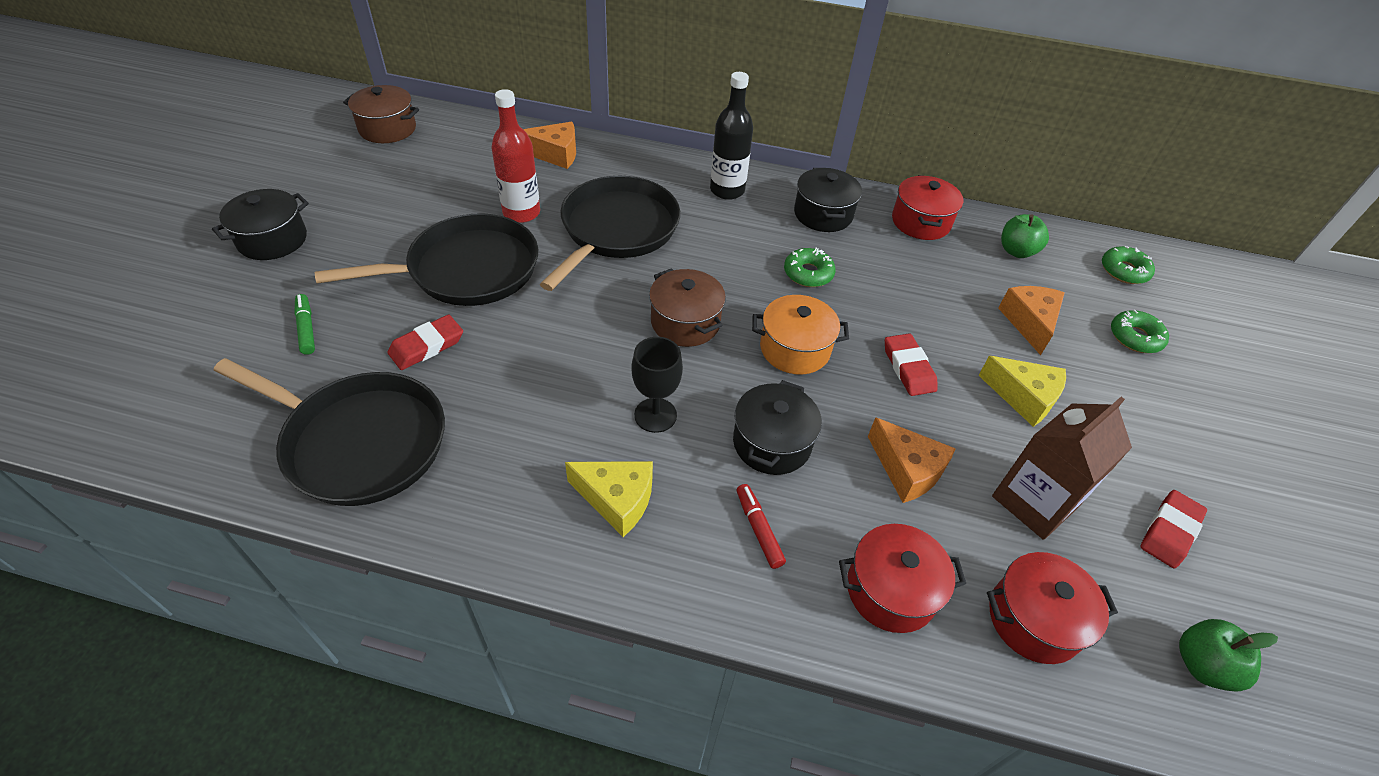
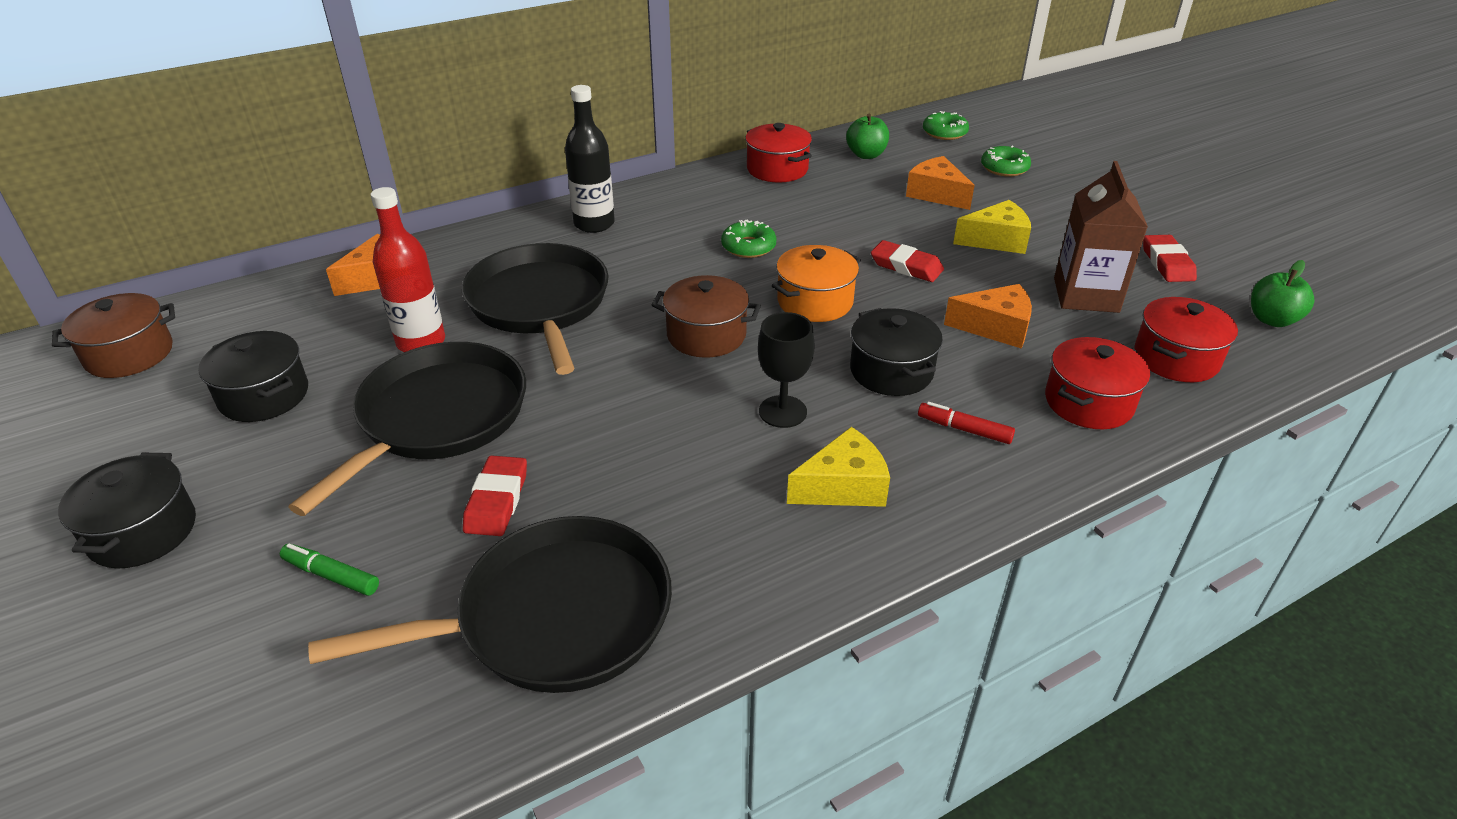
camera: 40 degrees left, 10 degrees down
black pot [794,168,862,232] -> black pot moved to [198,331,308,422]

